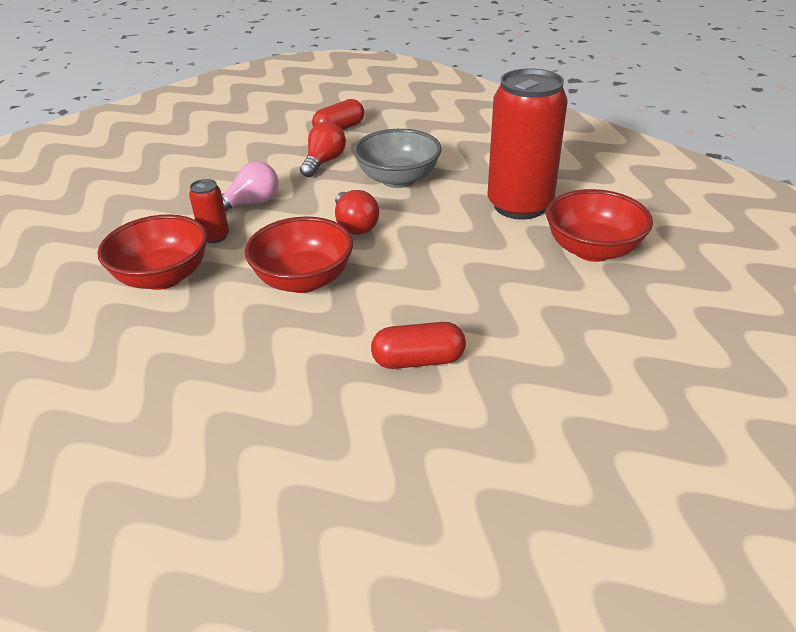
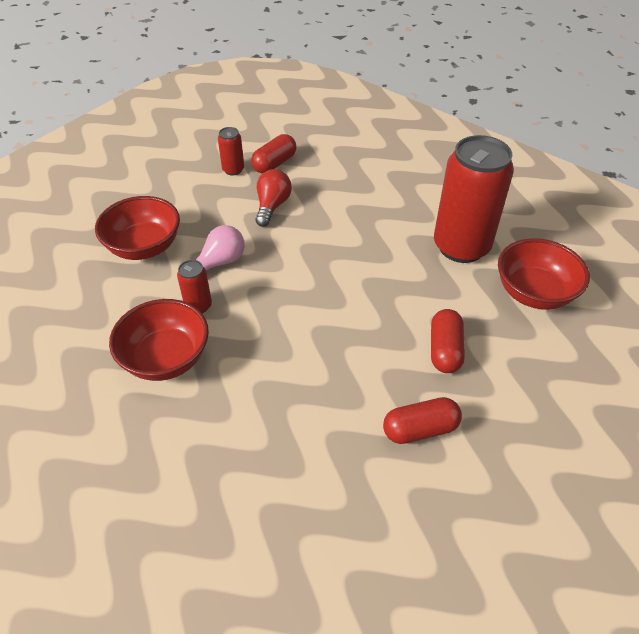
camera: 10 degrees left, 10 degrees up
red bowl [244,216,353,293] -> red bowl moved to [95,196,180,260]
red light bulb [335,190,379,235] -> none
grey bowl [353,129,442,188] -> none
none -> red can [218,127,244,176]
none -> red capsule [431,309,465,373]

